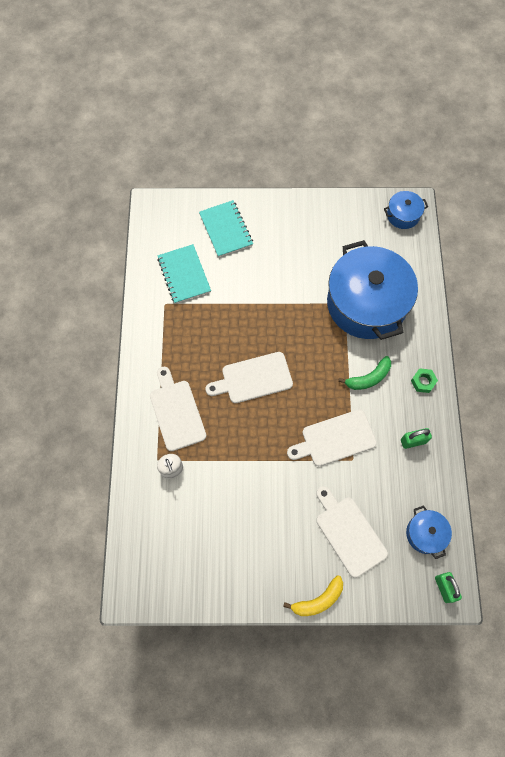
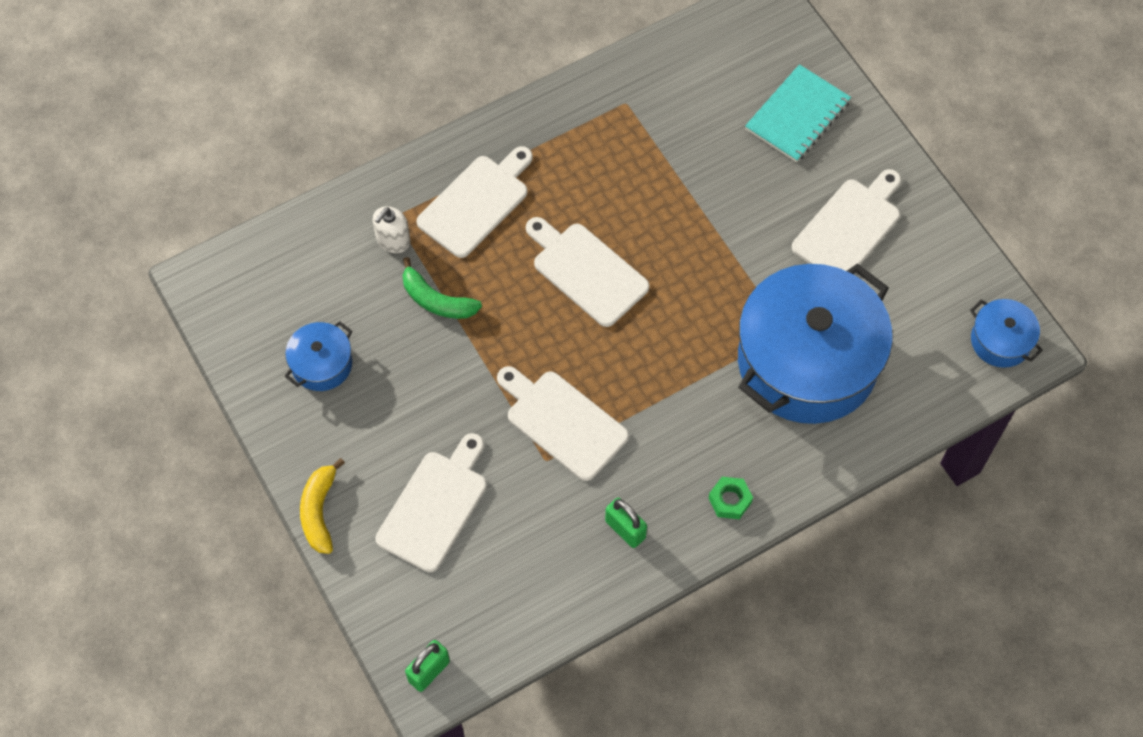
camera: 60 degrees right, 5 degrees down
turquoise notebook [157,244,211,304] -> none
yellow banana [283,575,343,616] -> yellow banana turned 60 degrees clockwise [300,458,345,554]
green banana [338,356,391,390] -> green banana moved to [402,257,482,319]
blue pot [406,505,452,559] -> blue pot moved to [285,321,353,391]
none -> white cutting board [792,169,901,271]

